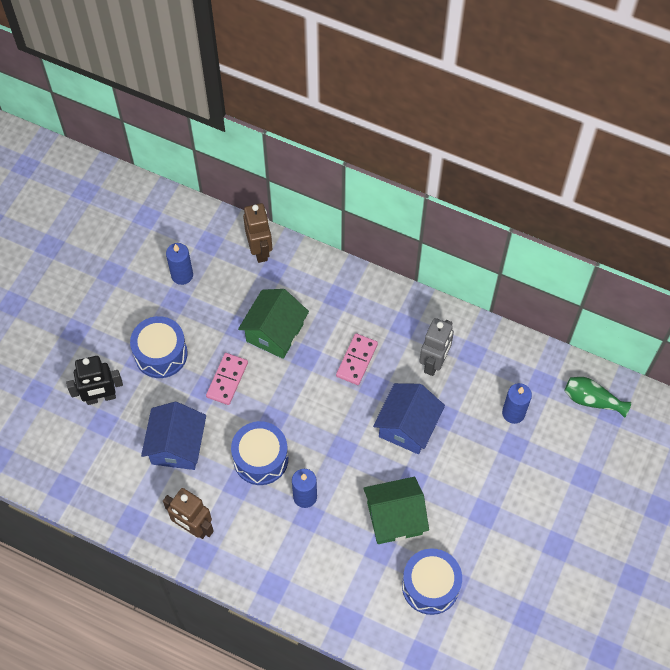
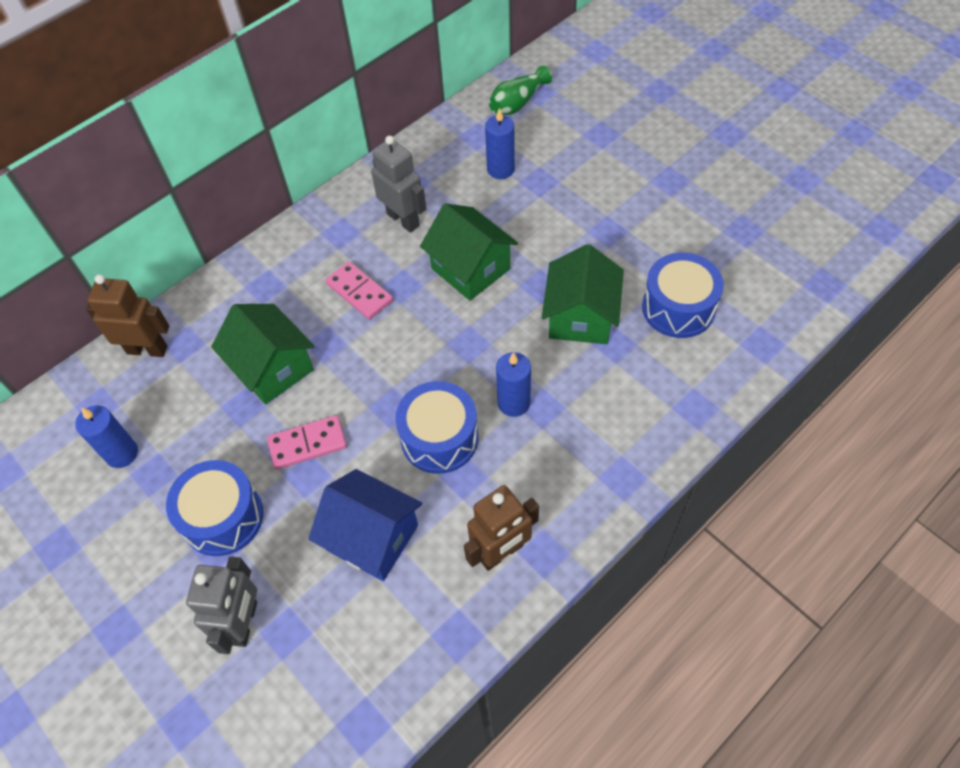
camera: 65 degrees left, 5 degrees down
black robot [66,356,123,405] -> grey robot [186,556,257,654]
pink domino [206,353,248,405] -> pink domino turned 60 degrees counterclockwise [267,415,347,470]
blue house [373,383,445,454] -> green house [420,203,518,301]

